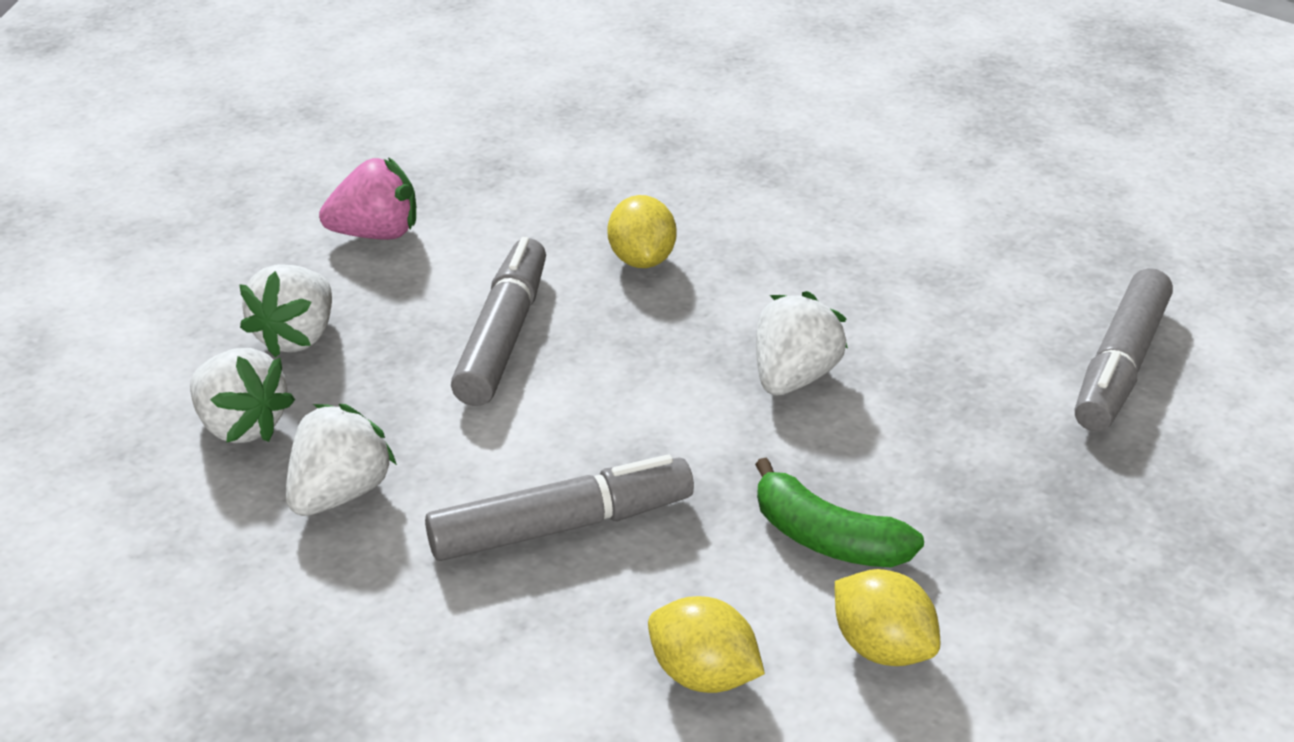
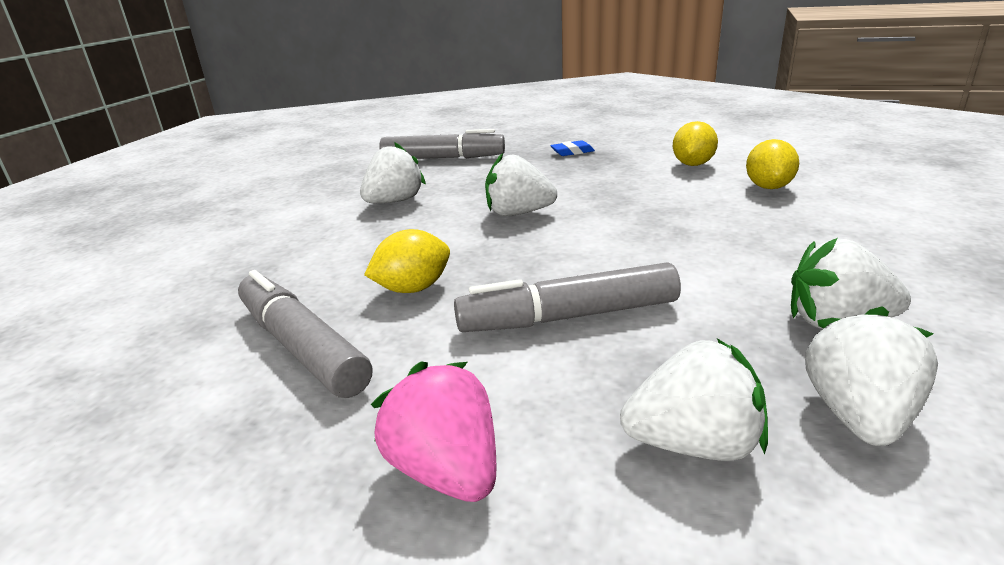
camera: 110 degrees left, 10 degrees down
grey marker [425,454,694,561] -> grey marker moved to [238,270,372,398]
green banana [755,457,924,567] -> none
none -> white strawberry [360,142,426,203]
none -> blue eraser [550,140,595,156]

